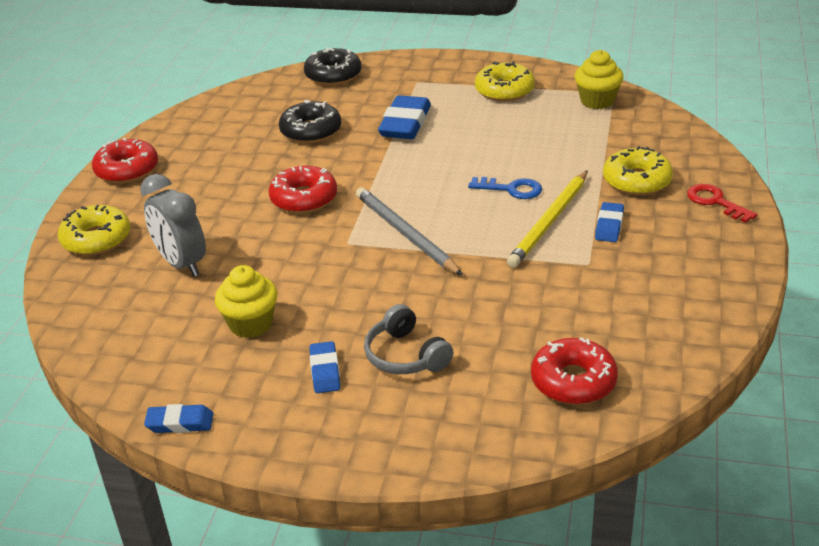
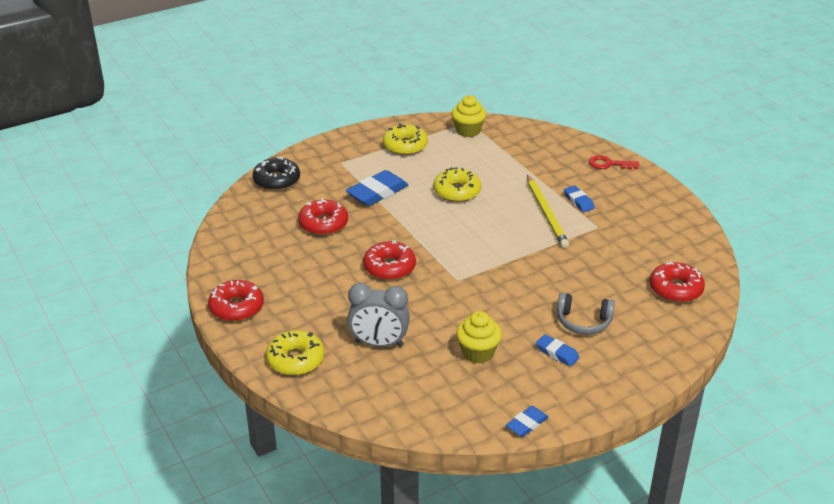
camera: 45 degrees left, 0 degrees up
black donut [279,100,341,143] -> red donut [298,198,348,235]
grey pencil [356,187,463,276] -> none
blue eraser [378,95,431,139] -> blue eraser turned 75 degrees clockwise [346,170,408,206]
blue key [468,177,542,199] -> none
yellow donut [603,146,673,195] -> yellow donut moved to [433,167,481,202]

